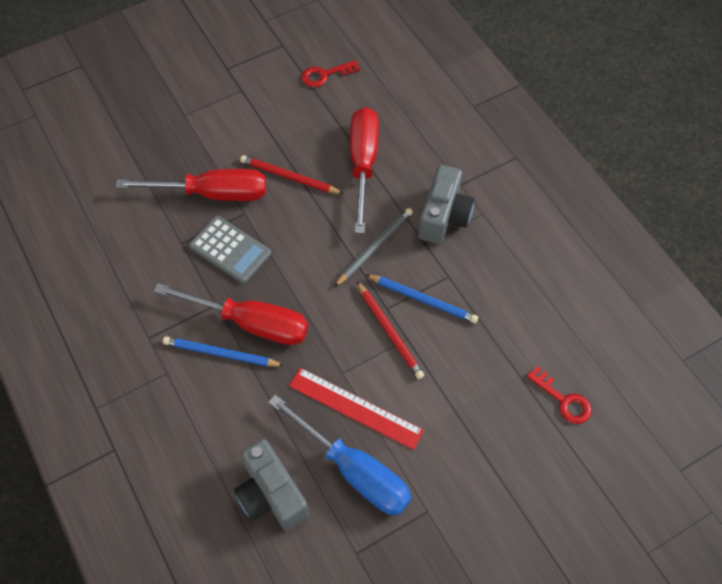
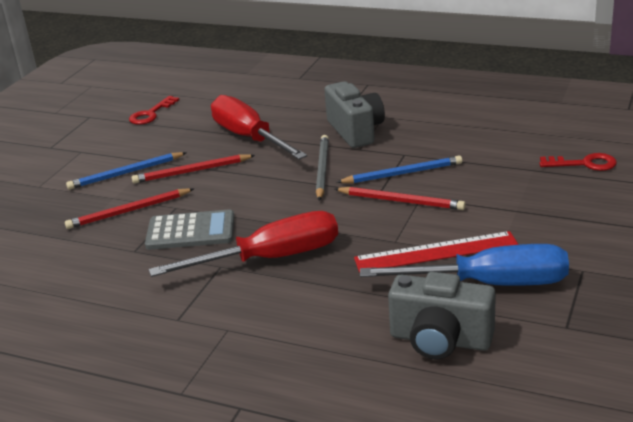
camera: 35 degrees left, 30 degrees down
red screwdriver [116,169,266,201] -> red pencil [65,188,194,229]
blue pencil [163,336,284,367] -> blue pencil moved to [66,152,187,190]

